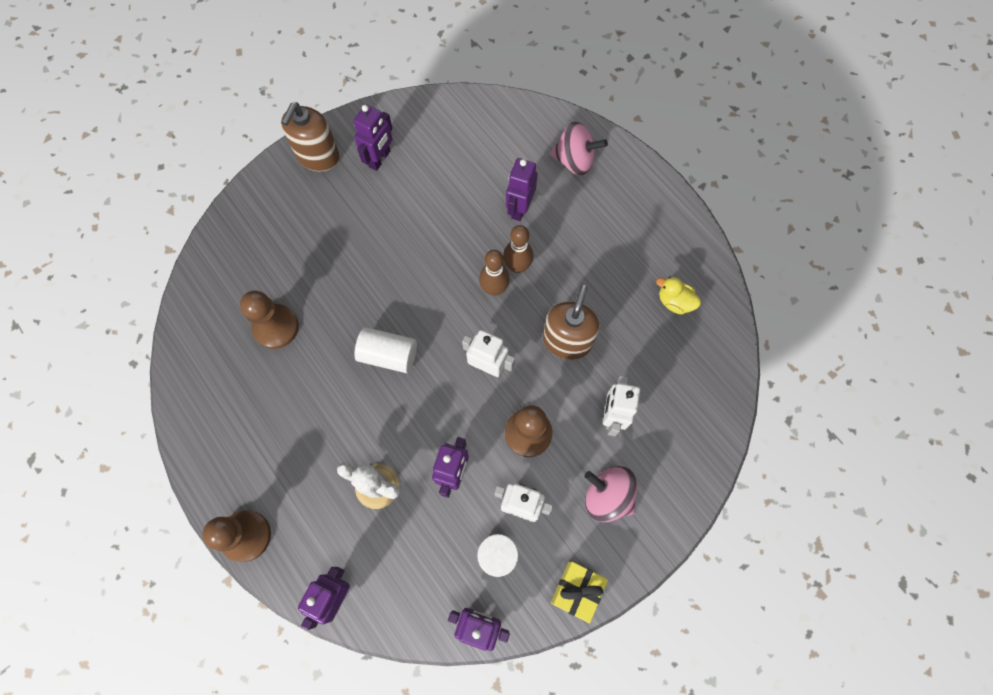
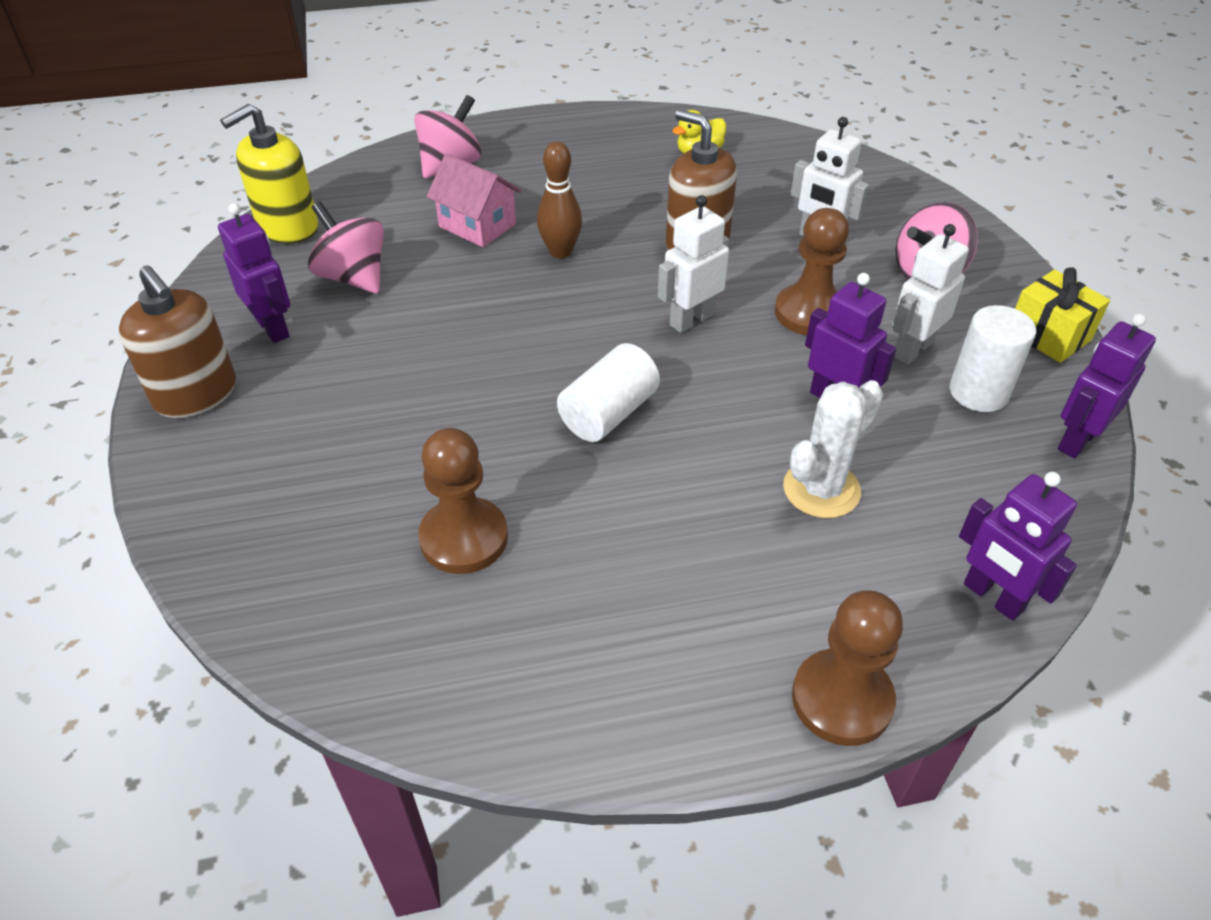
camera: 65 degrees left, 25 degrees down
brown bowling pin [479,250,510,296] -> none
purple robot [506,158,538,221] -> pink house [427,153,521,247]
none -> yellow soap dispenser [220,104,318,244]
none -> pink spinning top [308,201,384,294]

